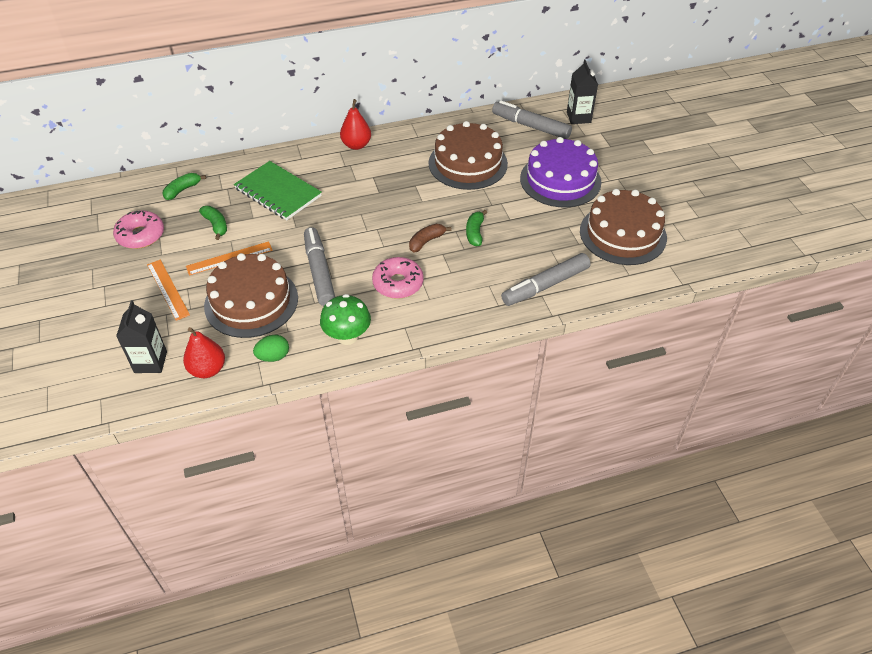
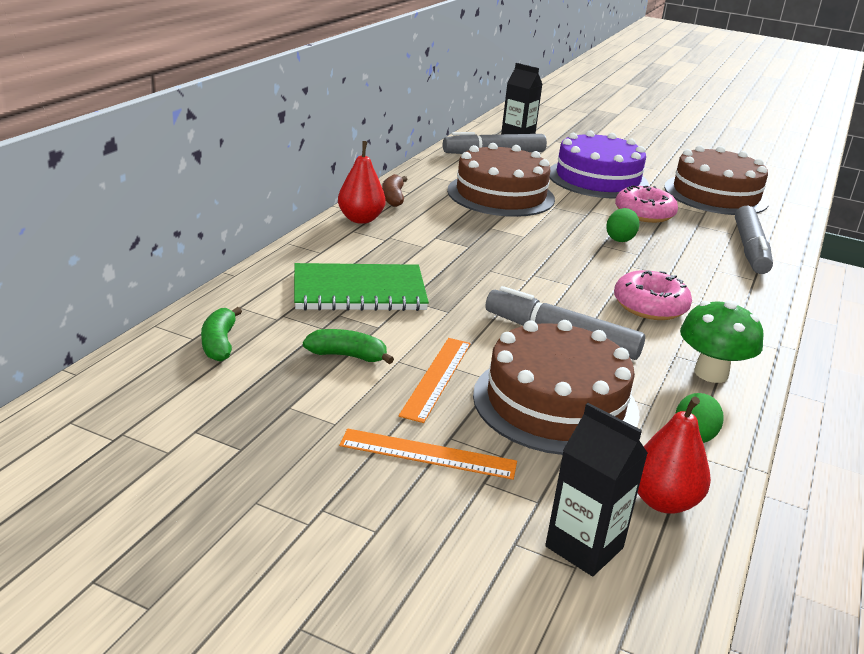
camera: 50 degrees left, 20 degrees down
pink donut [113,210,164,249] -> pink donut moved to [615,186,678,223]
brown banana [409,224,452,252] -> brown banana moved to [382,174,407,207]
green banana [466,210,487,246] -> green egg [606,208,640,242]

